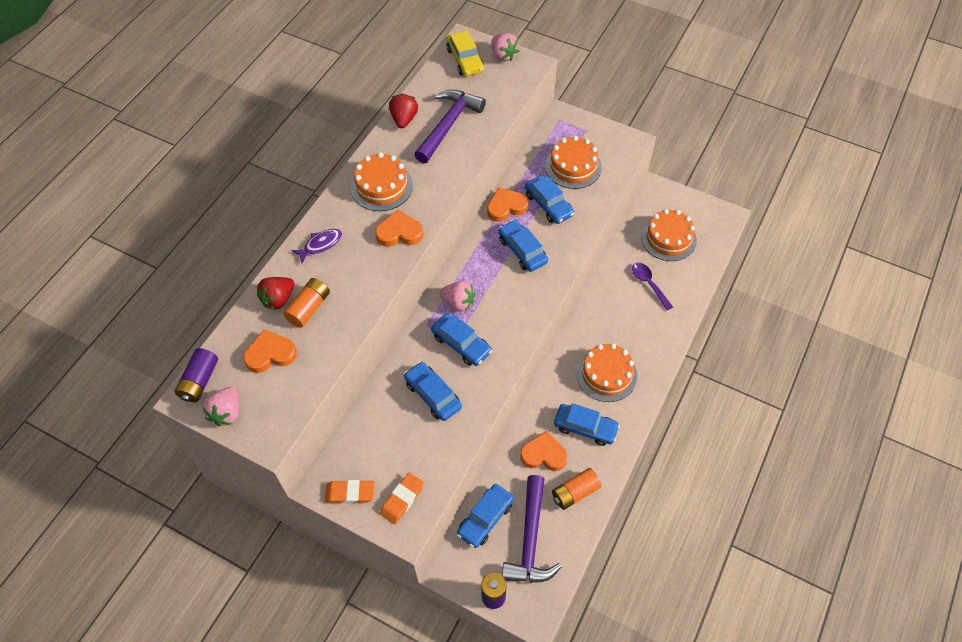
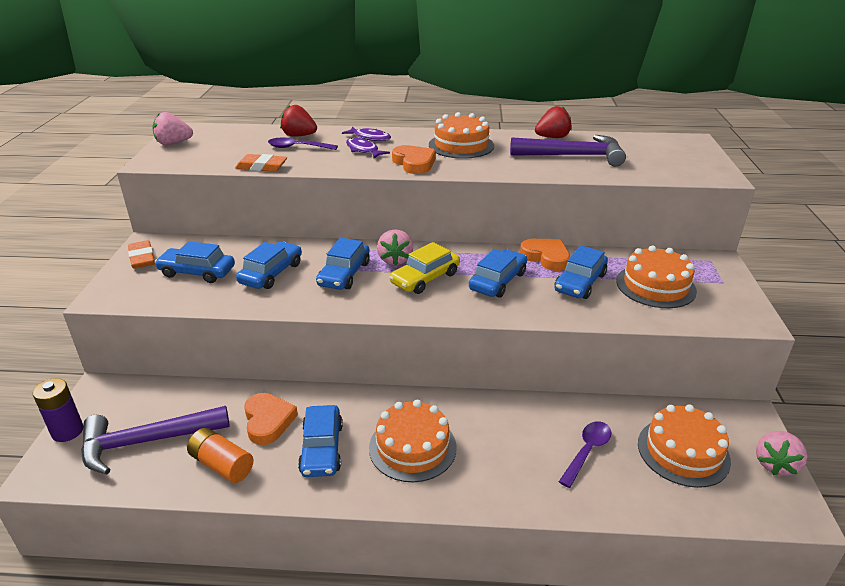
camera: 65 degrees right, 25 degrees down
purple battery [174,348,218,402] -> none
orange heart [243,329,297,373] -> none
orange battery [283,278,330,328] -> purple spoon [268,138,338,150]
orange eraser [380,473,424,524] -> orange eraser moved to [235,154,287,172]
yellow car [446,31,484,76] -> yellow car moved to [389,242,460,294]
blue car [457,484,514,548] -> blue car moved to [155,241,235,283]
pink strawberry [491,33,519,62] -> pink strawberry moved to [756,431,807,476]
none -> purple fish [346,138,390,158]

